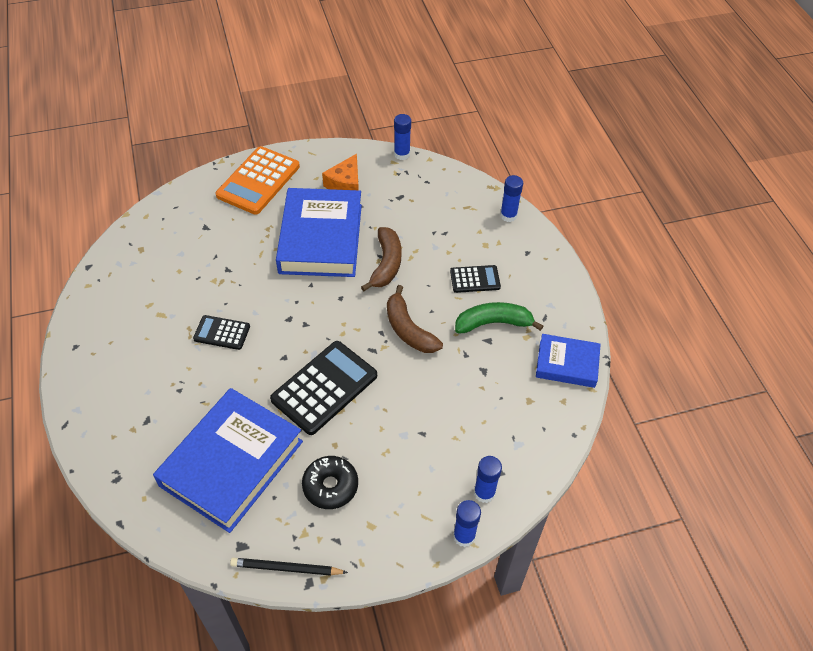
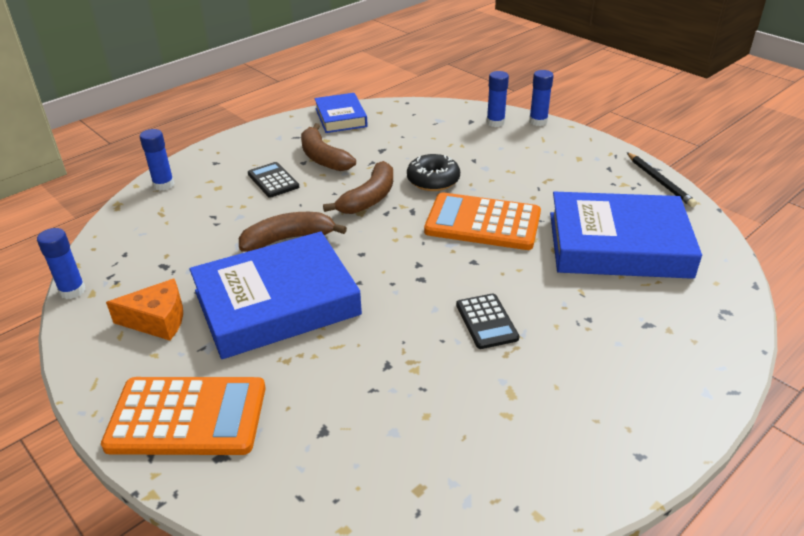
camera: 115 degrees left, 15 degrees down
black calculator [270,341,377,435] -> orange calculator [424,192,541,250]
black donut [302,456,358,509] -> black donut moved to [407,154,460,191]
green banana [455,302,543,334] -> brown banana [301,123,356,171]

